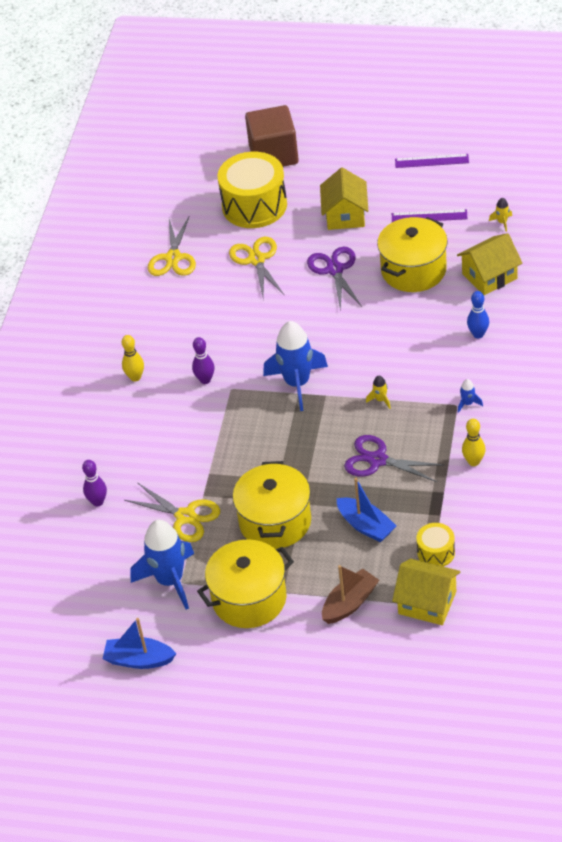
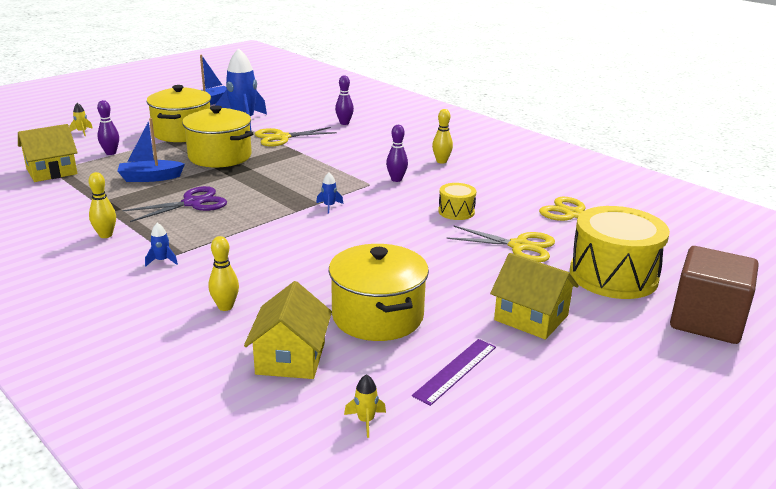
camera: 120 degrees right, 20 degrees down
blue rocket [263,321,328,411] -> blue rocket [316,172,343,213], size x0.40
purple scissors [307,247,362,311] -> none
brown boat [322,565,379,624] -> purple bowling pin [97,100,119,155]
yellow rocket [366,376,391,409] -> yellow rocket moved to [69,103,93,136]
purple ruler [395,154,469,168] -> none
yellow drum [417,523,455,567] -> yellow drum moved to [438,183,476,220]
blue bowling pin [467,291,489,338] -> yellow bowling pin [208,236,239,311]

